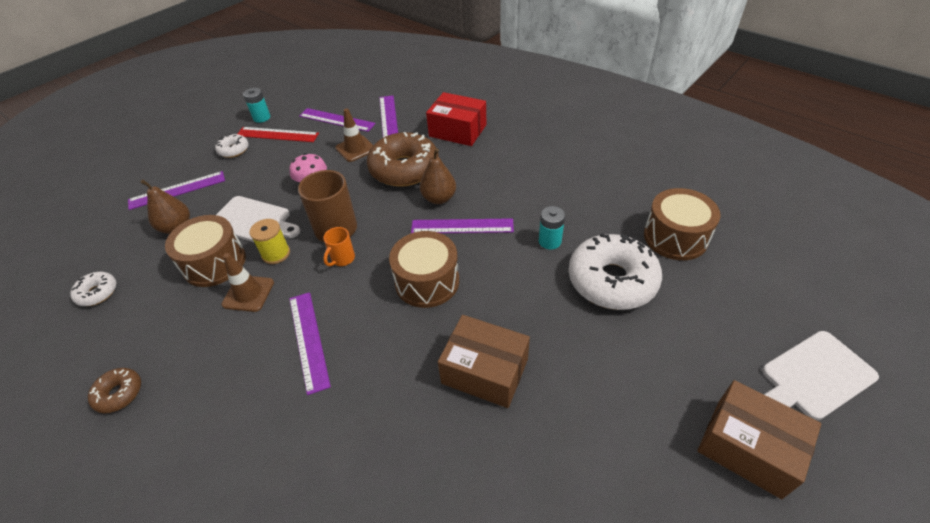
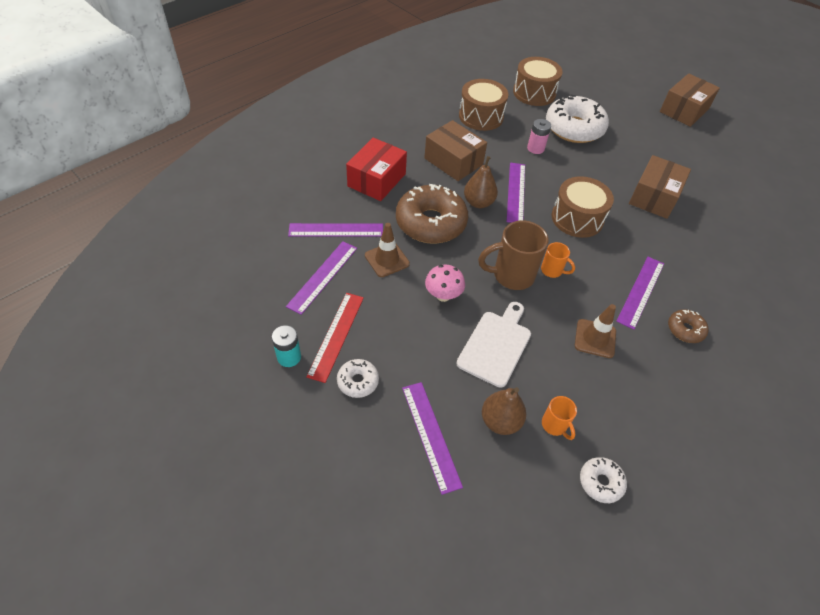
camera: 90 degrees left, 5 degrees up
brown donut [88,368,141,413] -> brown donut moved to [668,309,708,343]
brown drum [165,215,246,287] -> brown drum moved to [459,79,508,131]
yellow spool [249,219,290,264] -> none
purple ruler [289,292,331,395] -> purple ruler turned 45 degrees counterclockwise [616,257,664,330]
turquoise battery [539,206,565,250] -> pink battery [527,119,551,154]
white cutting board [763,331,879,420] -> none
none -> brown box [424,120,487,181]
none -> orange mug [542,396,577,440]

